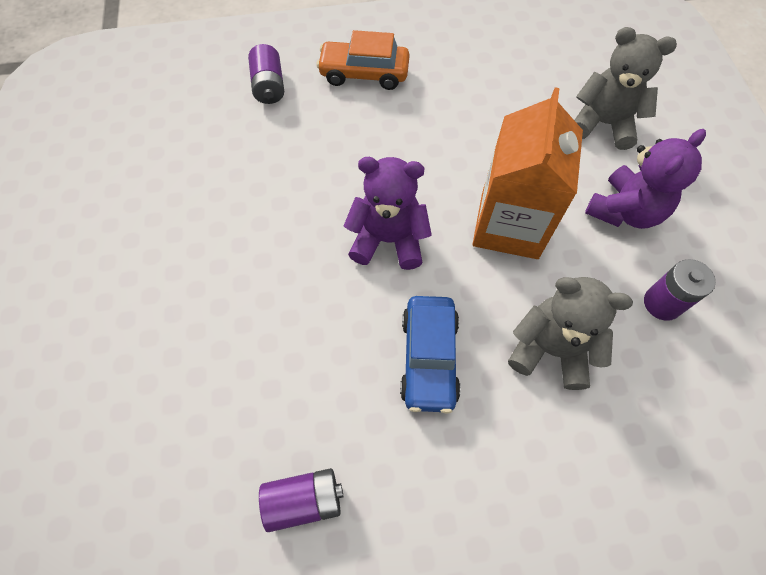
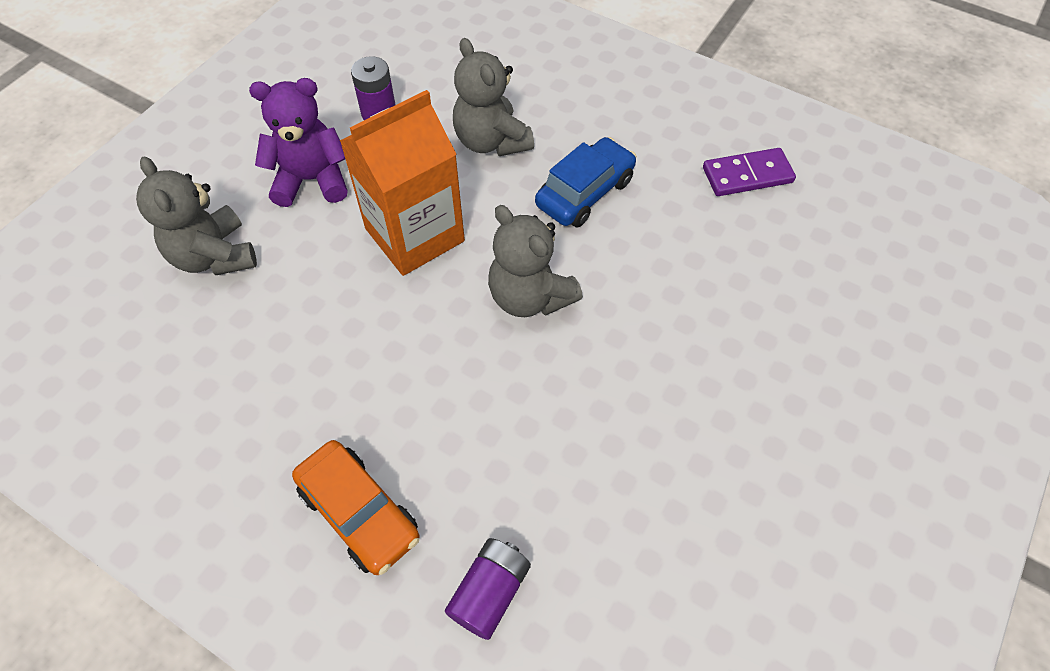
camera: 140 degrees left, 5 degrees down
purple battery [259,468,343,532] -> purple domino [703,148,796,196]
purple teddy bear [344,157,432,270] -> grey teddy bear [488,205,583,317]

